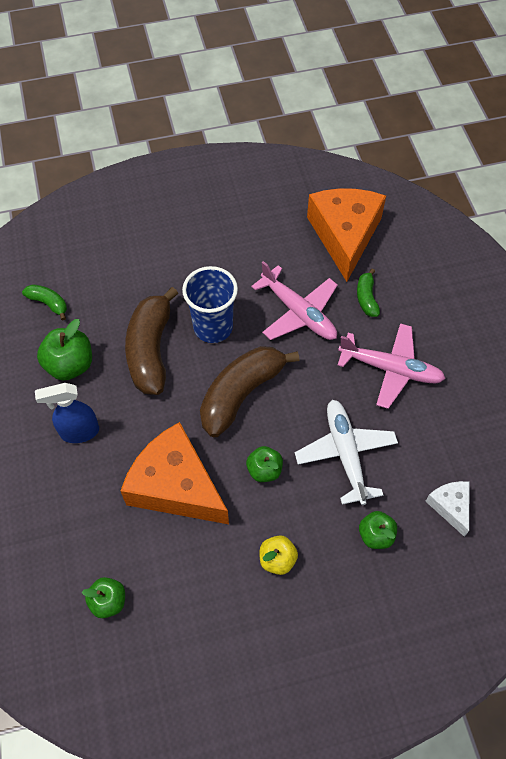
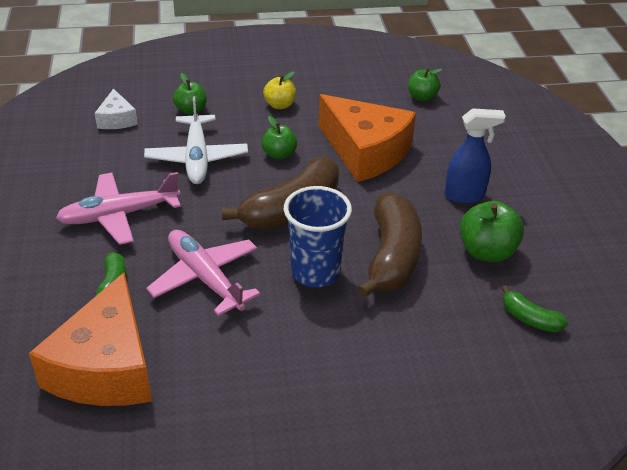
camera: 175 degrees left, 20 degrees down
pink plane [338,323,446,409] -> pink plane turned 45 degrees counterclockwise [56,172,181,245]

